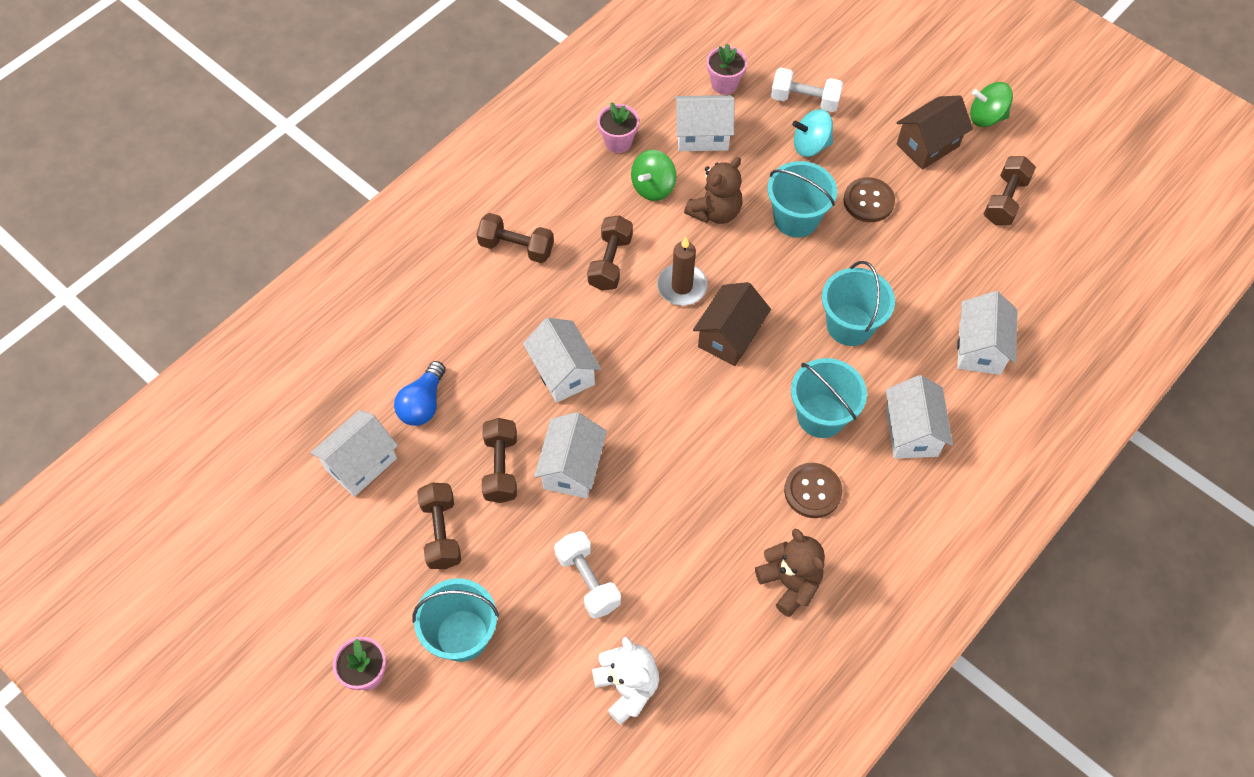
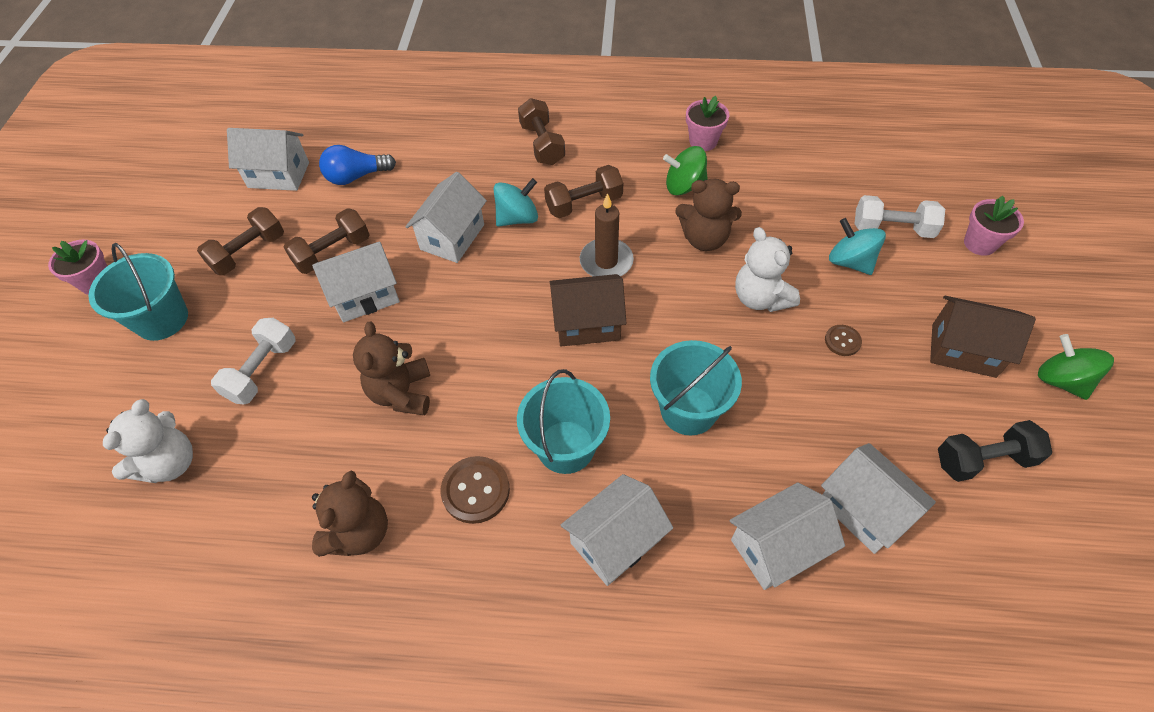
camera: 55 degrees right, 5 degrees down
white house [675,95,735,151] -> white house moved to [821,443,936,554]
pink flower pot [707,43,747,95] -> pink flower pot moved to [964,196,1024,256]
turquoise bucket [768,161,837,238] -> white teddy bear [735,227,800,312]
white dumbbell [771,68,843,112] -> white dumbbell turned 60 degrees counterclockwise [855,195,945,238]
brown button [843,177,895,222] -> brown button [825,325,862,356], size x0.58
brown dumbbell [984,156,1036,225] -> black dumbbell [938,420,1052,482]
none -> brown teddy bear [353,322,430,415]
none -> turquoise spinning top [493,178,538,227]

